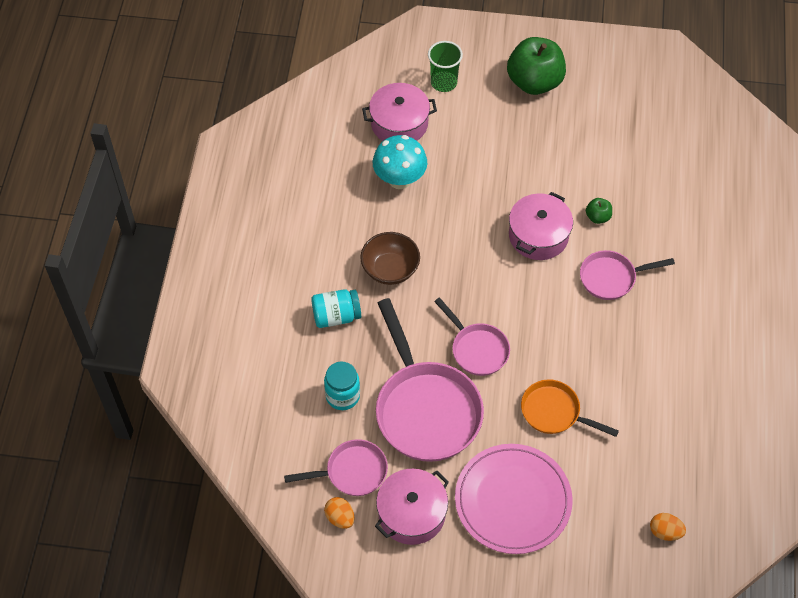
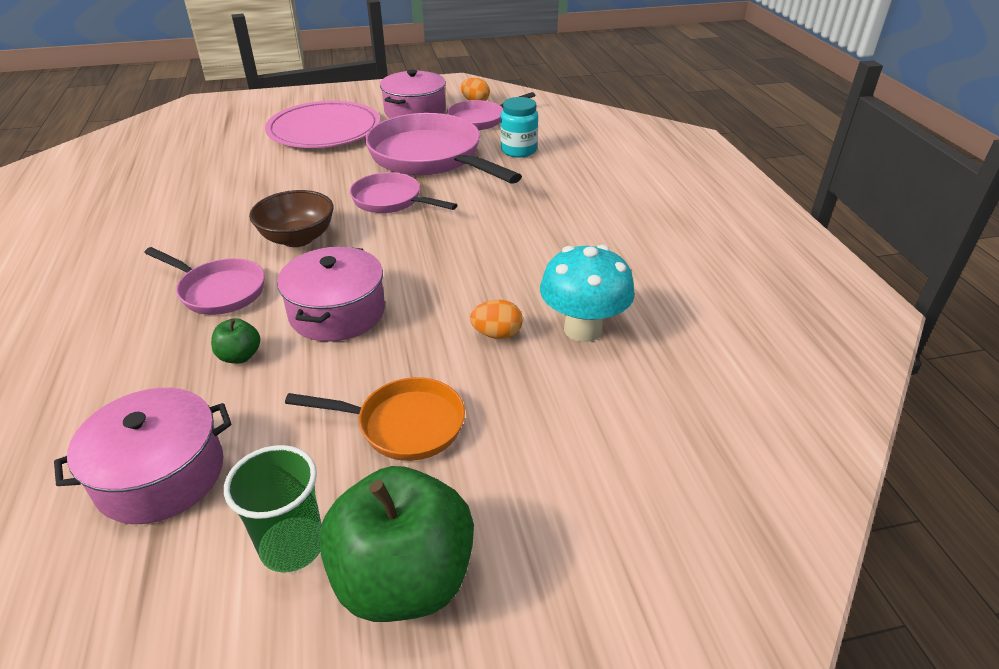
camera: 160 degrees right, 20 degrees down
turquoise jar [311,289,361,328] -> none
brown bowl [361,232,420,285] -> brown bowl moved to [249,190,334,247]
pink pot [362,83,437,141] -> pink pot moved to [54,388,231,524]
green cup [428,41,463,92] -> green cup moved to [224,445,322,573]
orange pan [521,379,619,437] -> orange pan moved to [285,377,465,461]
pink pan [580,250,675,300] -> pink pan turned 60 degrees clockwise [144,247,265,315]
orange egg [650,513,686,541] -> orange egg moved to [470,300,523,339]

